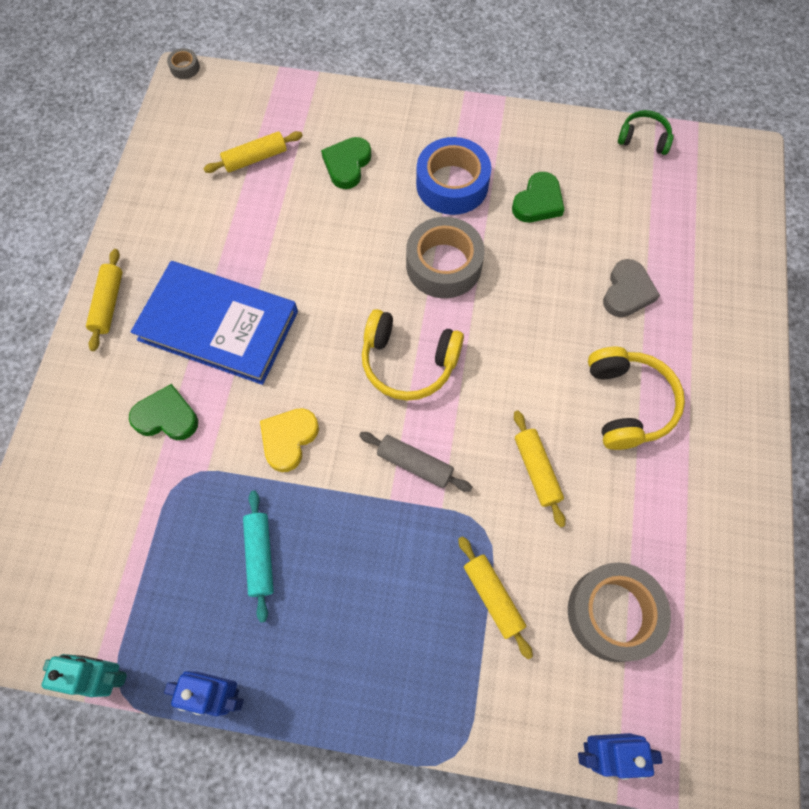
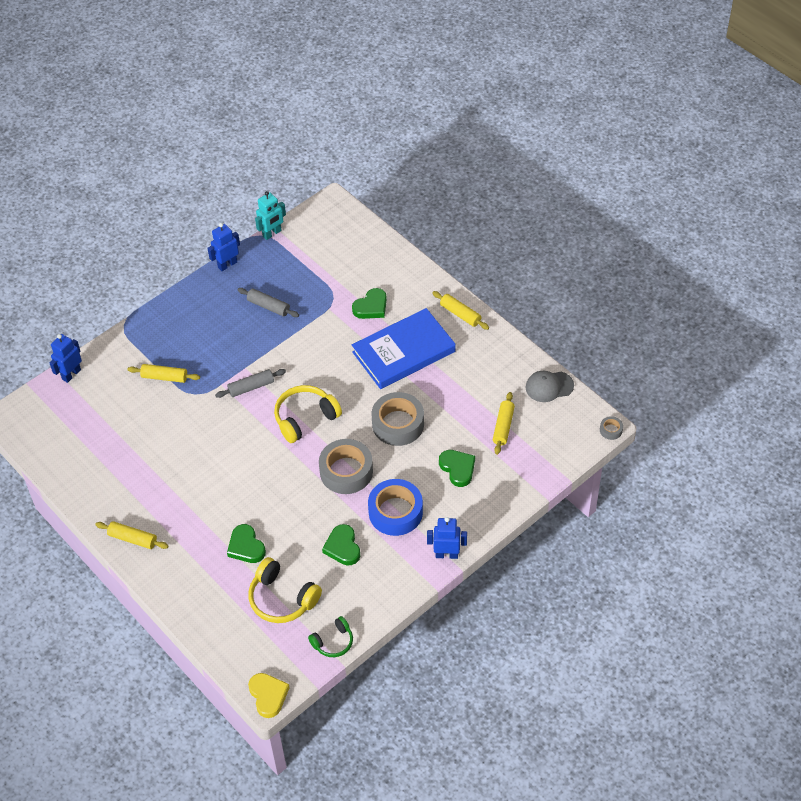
camera: 130 degrees right, 15 degrees down
turquoise rolling pin [243,490,274,622] -> grey rolling pin [238,288,299,317]
yellow heart [260,408,319,472] -> yellow heart moved to [248,673,289,718]
yellow rolling pin [514,411,566,528] -> yellow rolling pin moved to [95,521,169,549]
grey tape [568,563,671,662] -> grey tape moved to [372,392,424,446]
yellow headphones [588,347,685,450] -> yellow headphones moved to [249,557,322,623]
grey heart [603,259,660,317] -> green heart [227,524,266,563]
none -> blue robot [427,517,467,559]
none -> grey cap [526,371,574,402]

